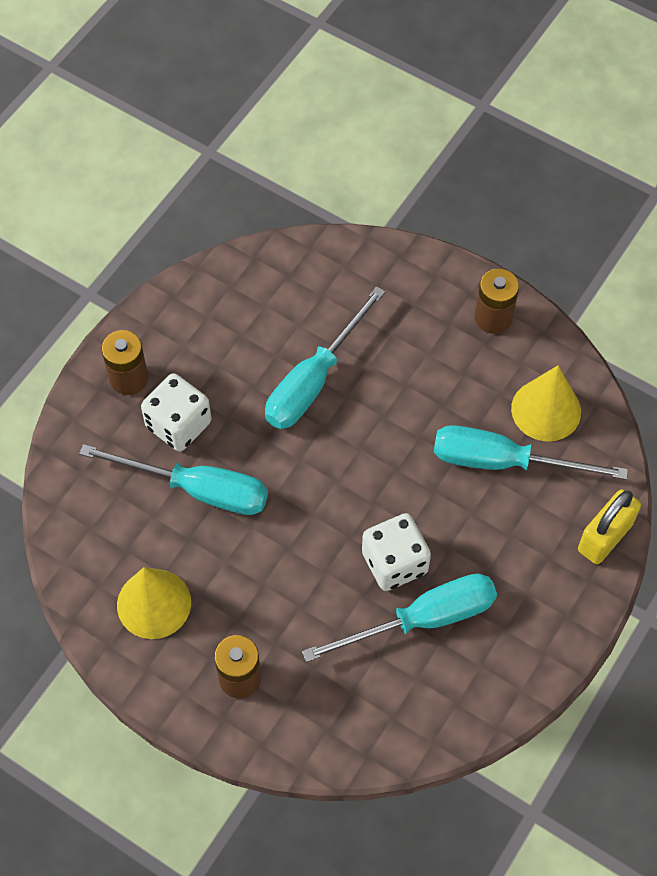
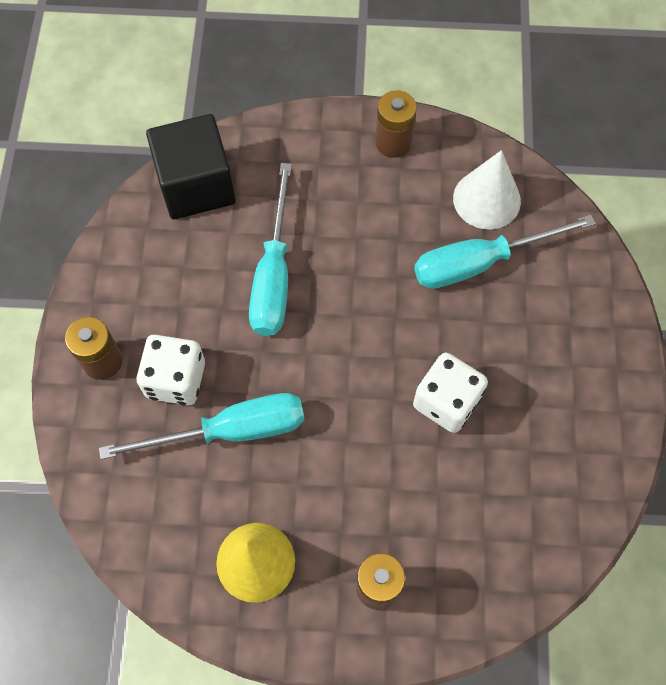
camera: 30 degrees left, 5 degrees up
turquoise screwdriver [302,573,497,662] -> none
yellow cone [511,365,581,442] -> white cone [453,150,521,229]
yellow padlock [578,489,641,564] -> none
none -> black cube [146,114,236,219]

